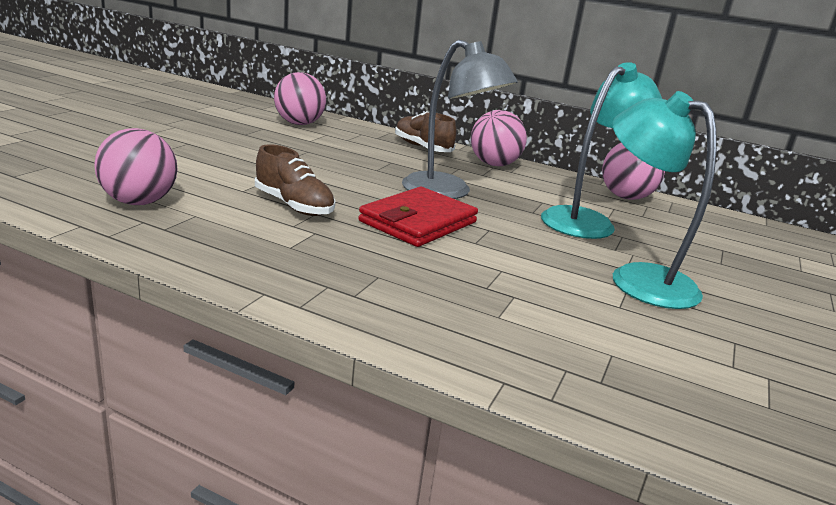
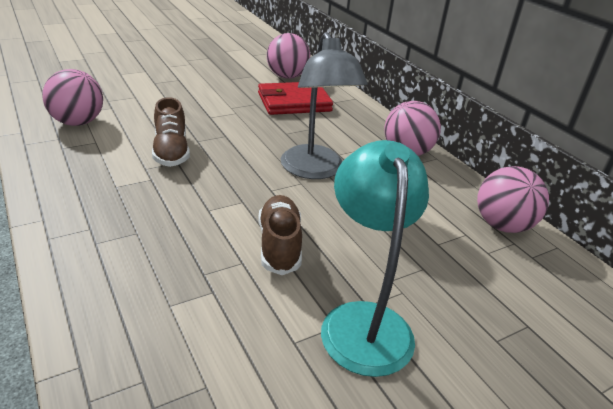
camera: 35 degrees right, 10 degrees up
red wallet [358,187,478,247] -> red wallet moved to [258,82,333,115]
brown shoe [395,111,457,152] -> brown shoe moved to [258,195,302,275]
turquoise lamp [541,62,662,239] -> none

